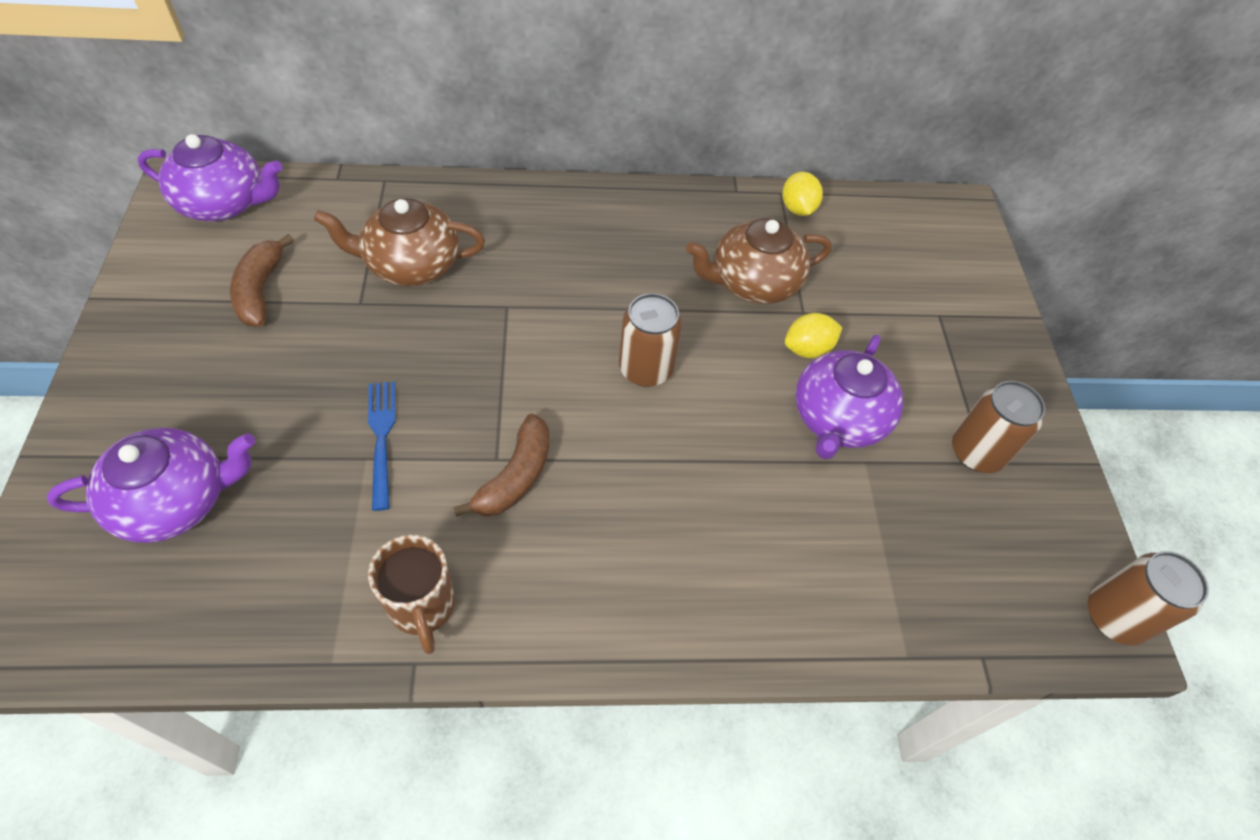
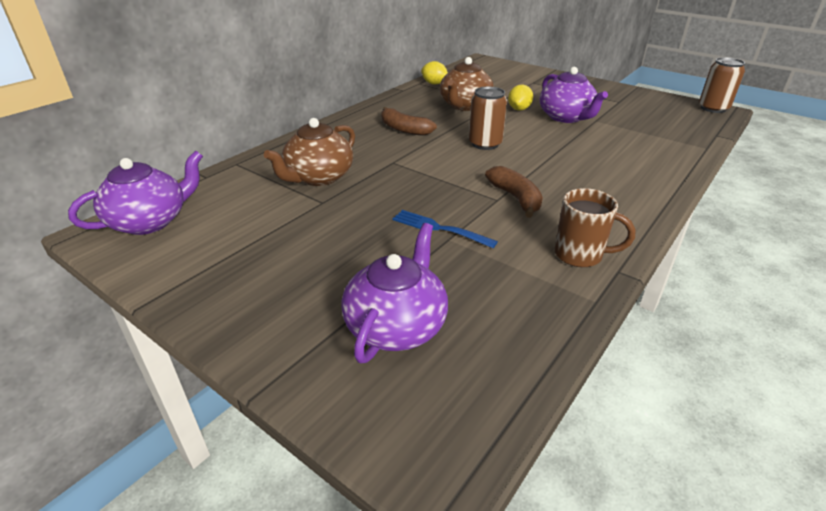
camera: 45 degrees left, 20 degrees down
brown banana [230,234,294,326] -> brown banana moved to [381,107,437,136]
brown can [952,381,1045,473] -> none

